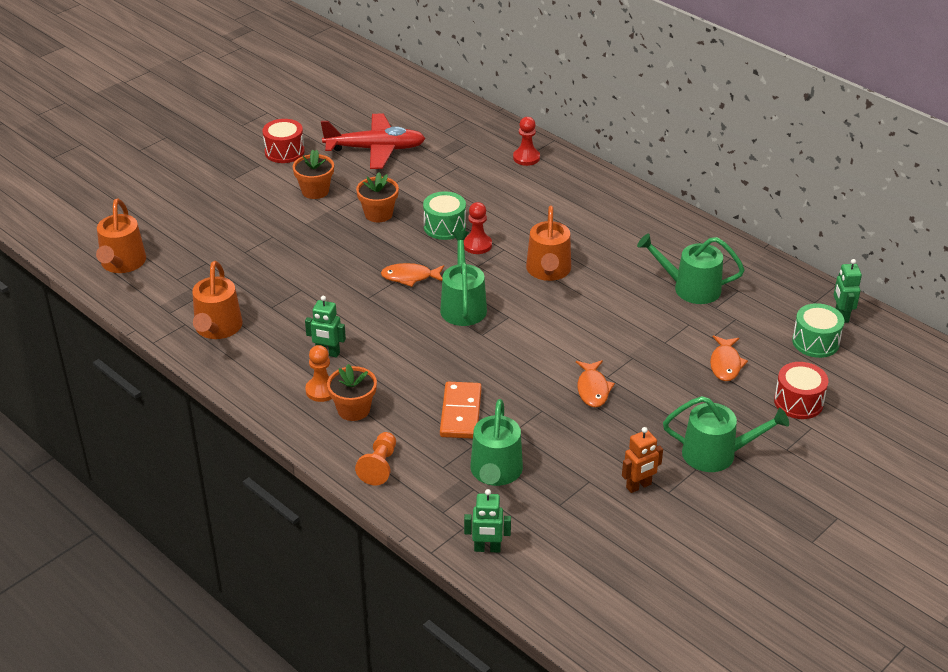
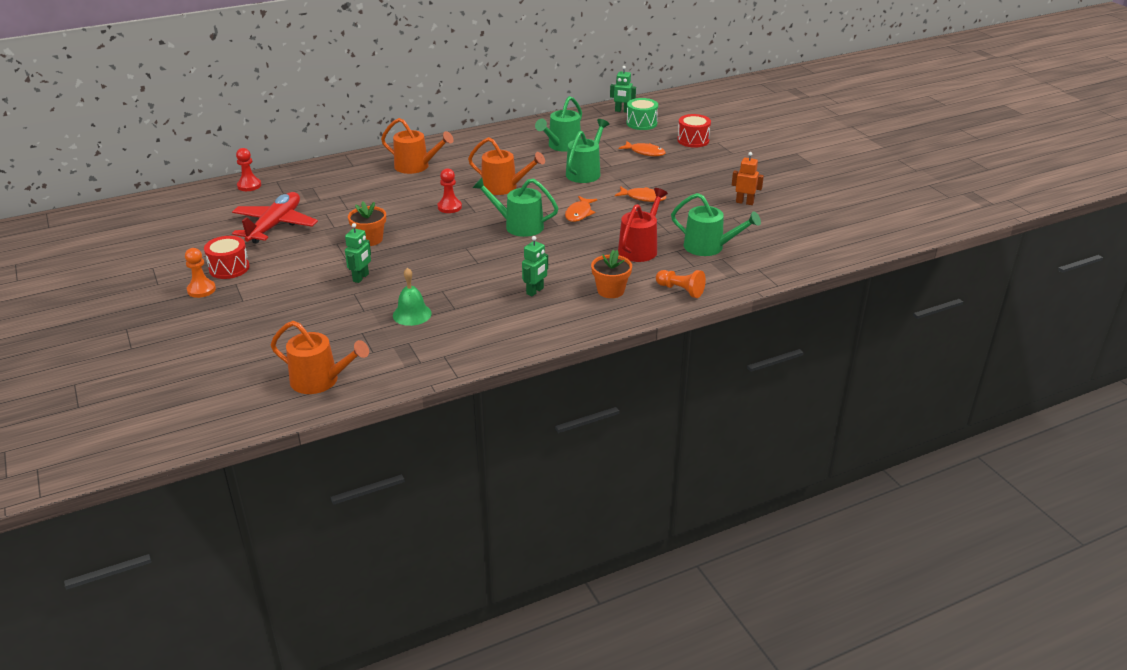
camera: 70 degrees left, 5 degrees down
orange watering can [192,261,243,339] -> orange watering can moved to [381,118,454,174]
orange flower pot [293,150,334,199] -> none
orange pawn [305,345,332,402] -> orange pawn moved to [185,248,216,298]
orange fish [381,263,444,287] -> orange fish moved to [565,196,597,222]
green drum [423,191,466,240] -> none
orange domino [440,382,482,439] -> red watering can [618,188,668,262]
green robot [464,489,511,553] -> green robot moved to [345,223,371,283]
red pawn [513,117,540,166] -> red pawn moved to [236,148,261,191]
orange robot [622,427,663,493] -> orange robot turned 60 degrees counterclockwise [732,152,764,205]
green watering can [663,396,789,472] -> green watering can moved to [566,119,609,183]
none -> green bell [393,267,432,326]

